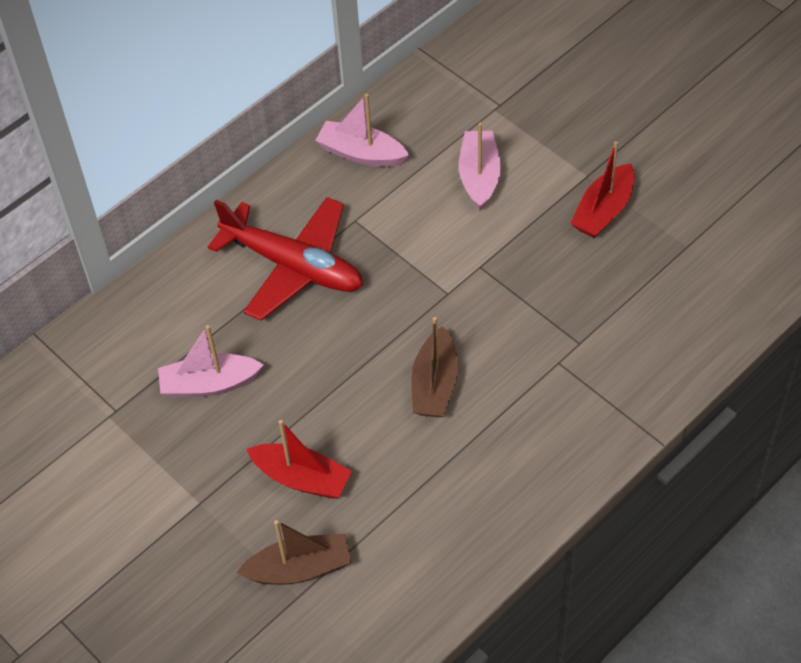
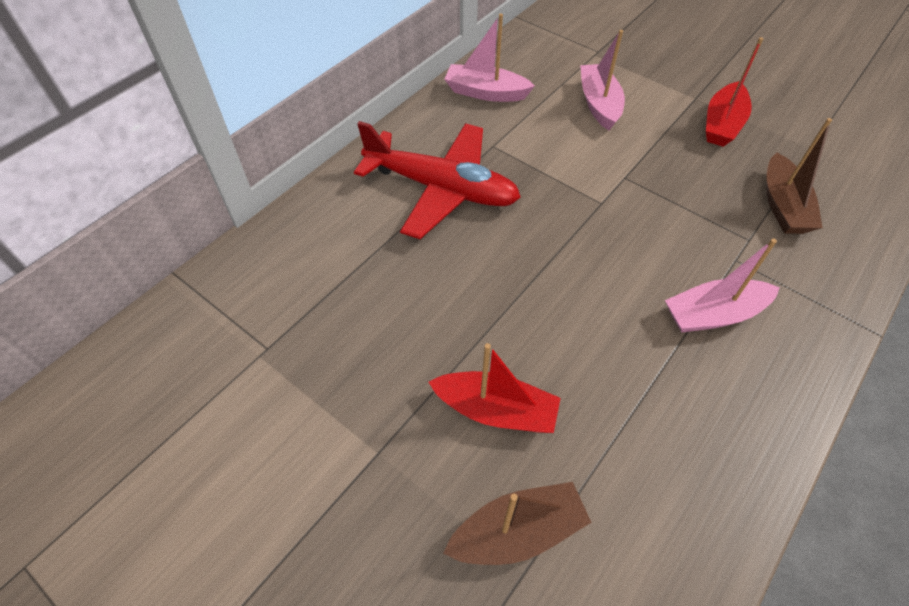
camera: 10 degrees left, 0 degrees up
pink boat [158,325,264,398] -> pink boat moved to [665,239,780,333]
brown boat [412,317,458,417] -> brown boat moved to [767,118,832,234]

